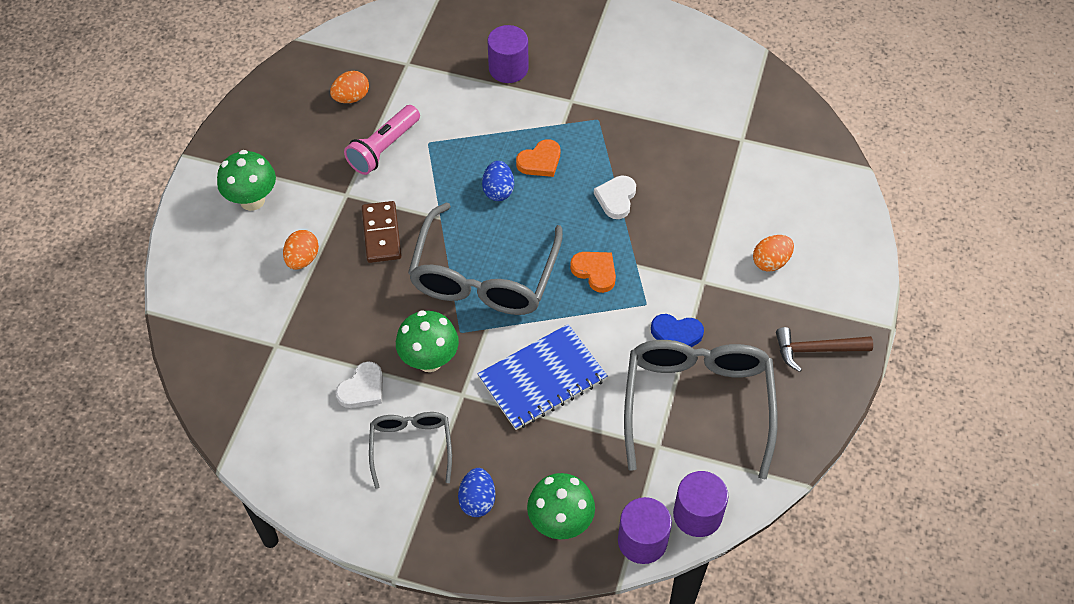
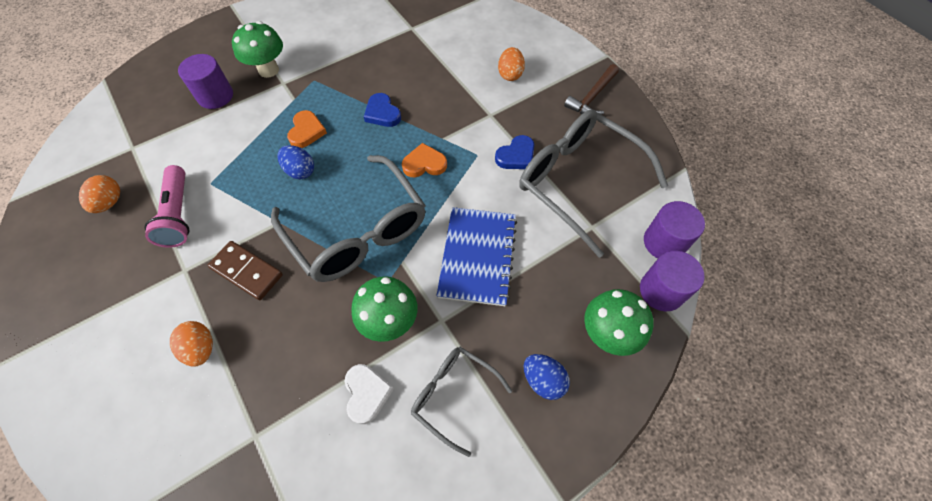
camera: 50 degrees left, 5 degrees up
green mushroom [217,150,276,211] -> green mushroom moved to [232,21,283,78]
white heart [594,175,636,219] -> blue heart [364,93,401,127]

